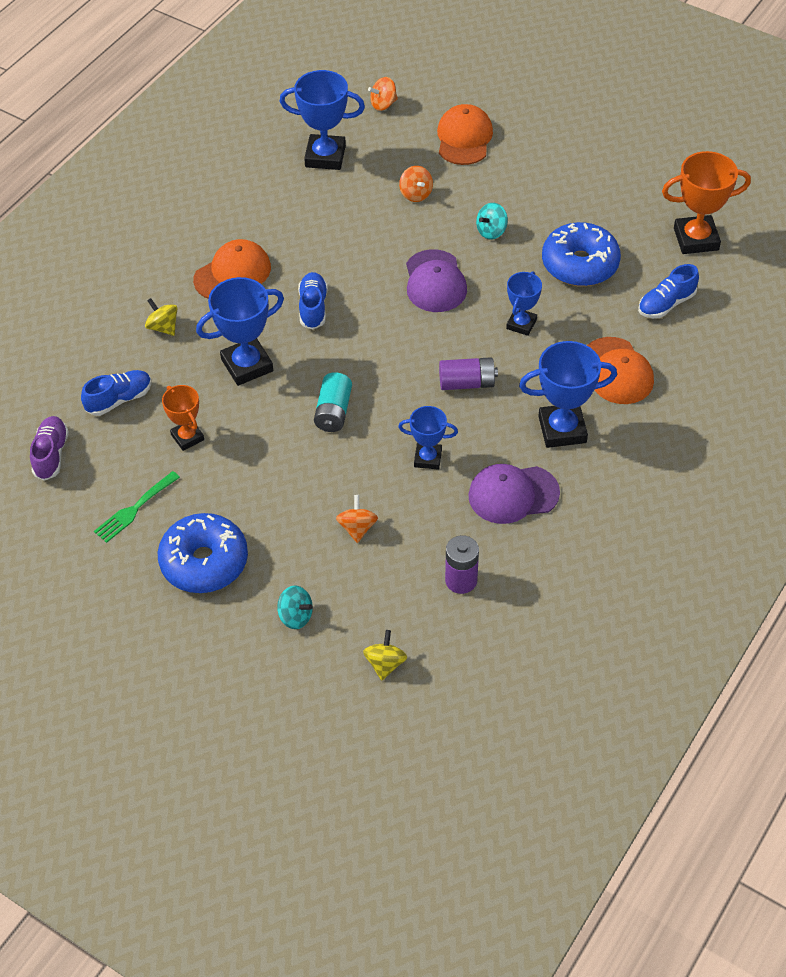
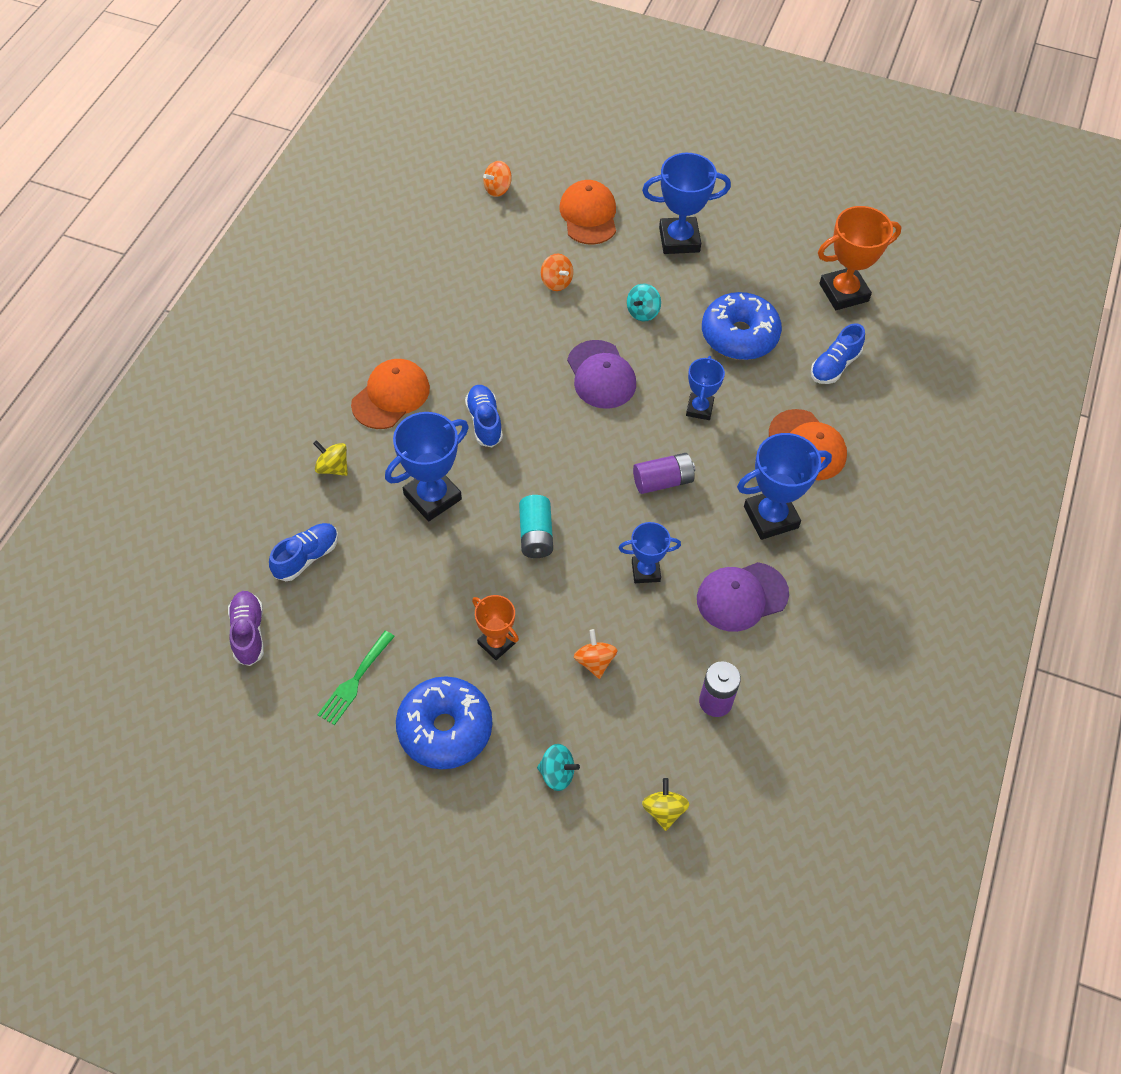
camera: 15 degrees left, 5 degrees up
orange trophy [162,385,204,451] -> orange trophy moved to [472,595,519,660]
blue trophy [279,70,365,170] -> blue trophy moved to [642,153,731,254]

